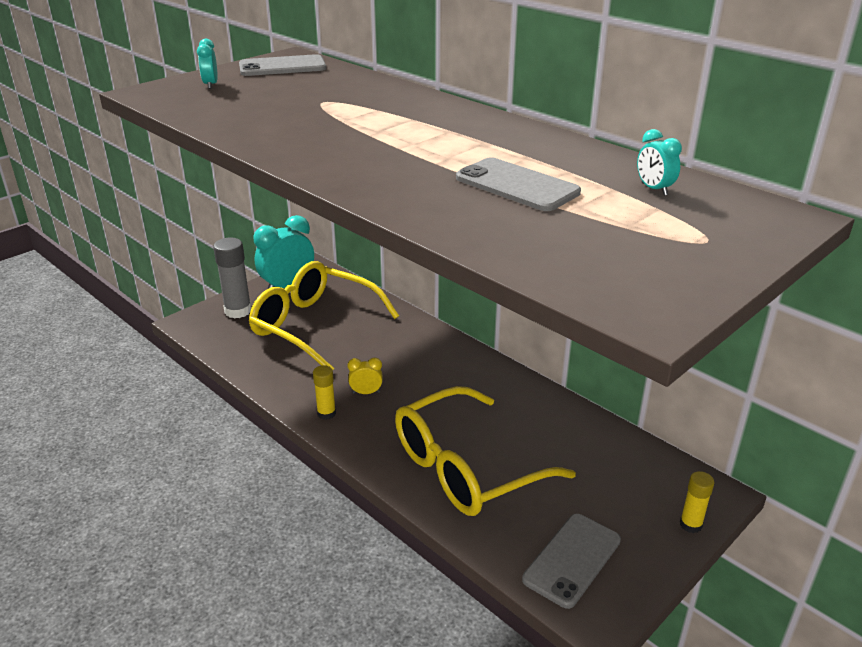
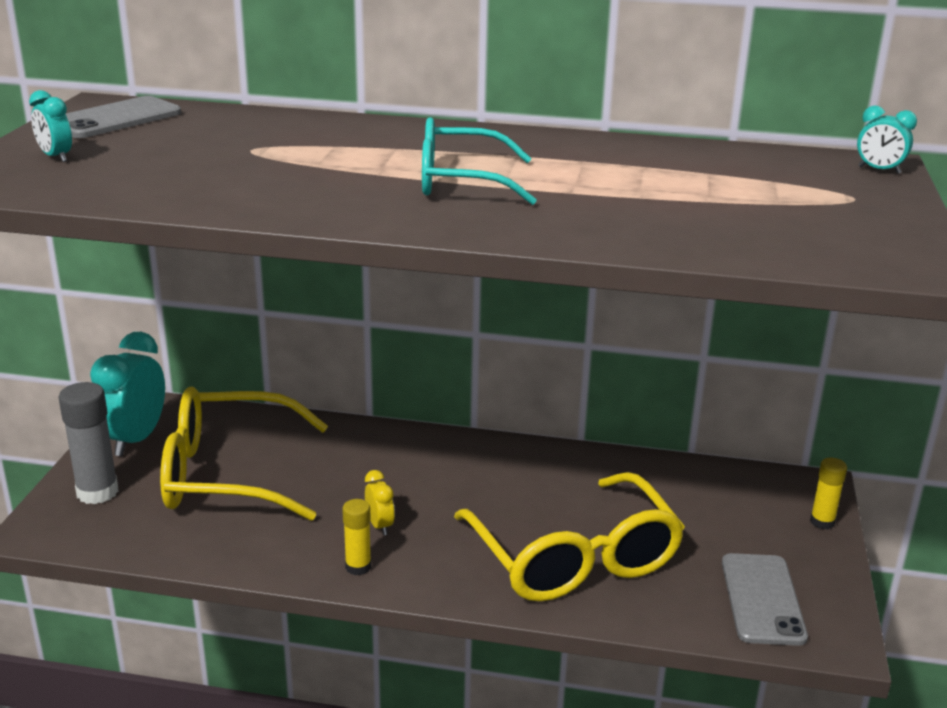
camera: 35 degrees left, 5 degrees down
yellow clock [348,357,383,394] -> yellow clock turned 105 degrees clockwise [365,470,395,535]
yellow glasses [395,386,576,516] -> yellow glasses turned 45 degrees counterclockwise [454,472,685,602]
grey phone [456,157,581,211] -> none
turquoise clock [637,129,682,196] -> turquoise clock moved to [857,105,917,174]
none -> turquoise glasses [422,117,537,205]

